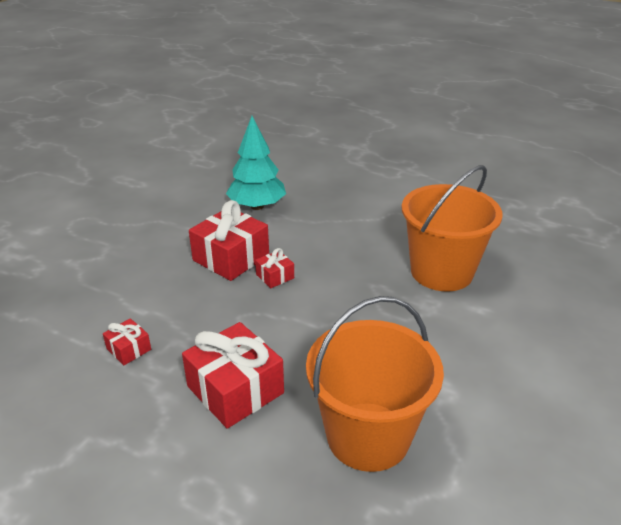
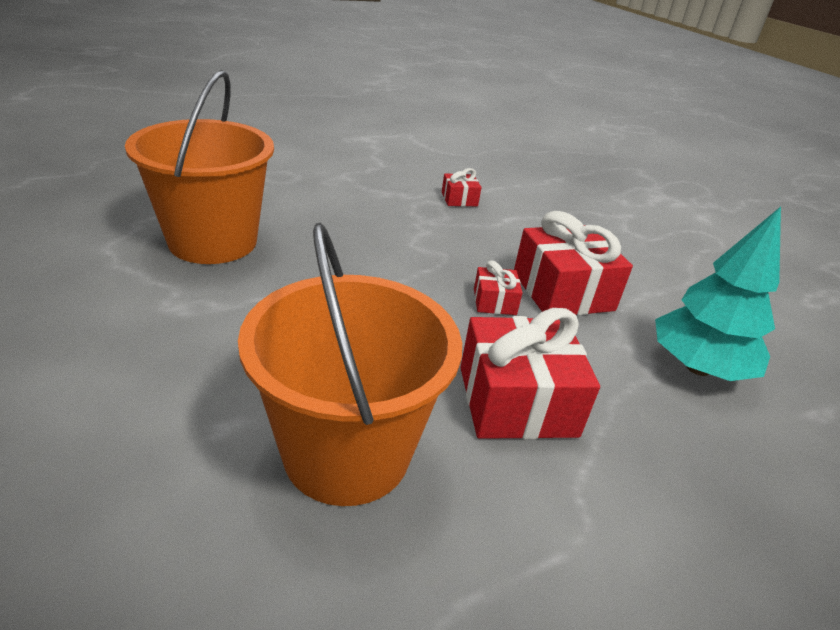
camera: 120 degrees right, 0 degrees up
red gift [182,322,284,429] -> red gift moved to [460,308,600,439]

